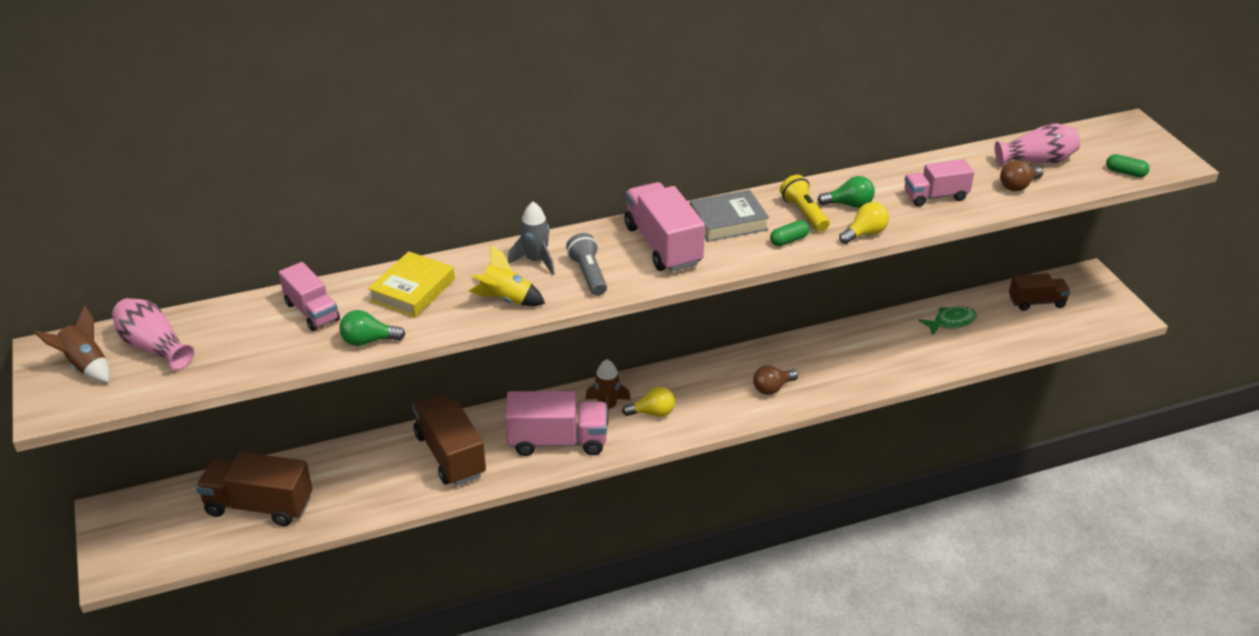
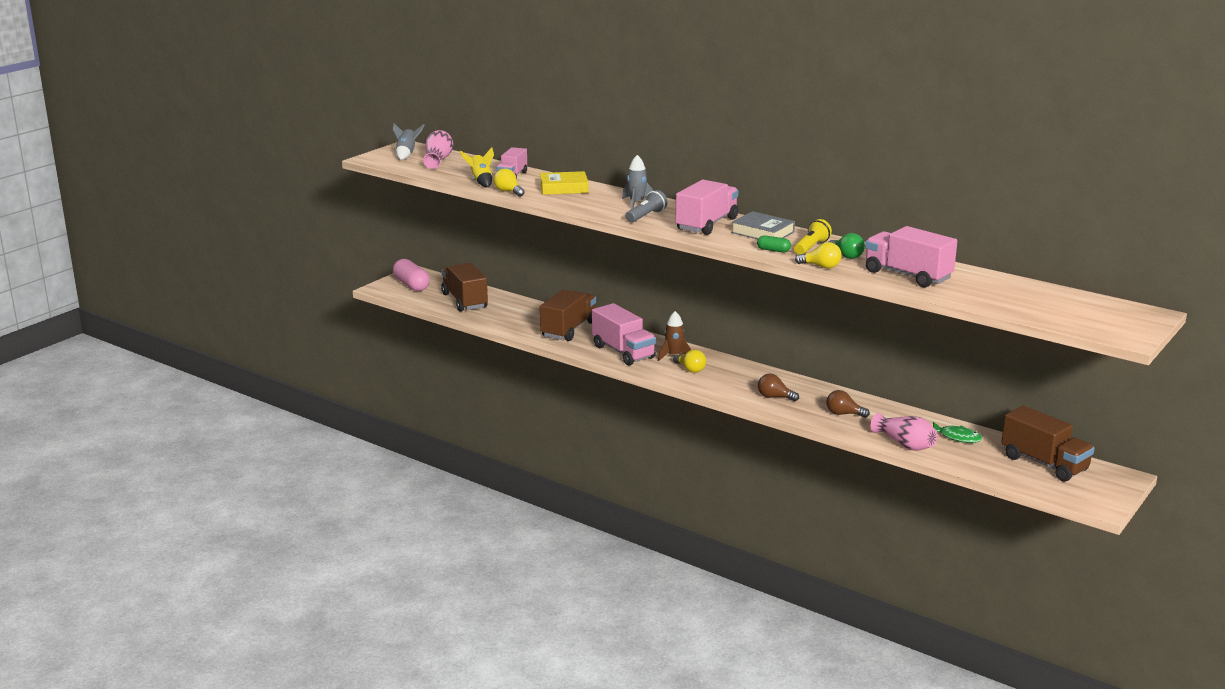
camera: 55 degrees right, 15 degrees down
brown rocket [34,305,110,383] -> grey rocket [392,123,424,160]
green light bulb [339,310,405,346] -> yellow light bulb [494,168,525,197]
yellow rocket [469,245,545,306] -> yellow rocket moved to [460,148,494,187]
pink truck [904,159,974,207] -> pink truck [865,226,957,288], size x1.60
pink vase [995,123,1080,166] -> pink vase moved to [871,413,938,451]
brown light bulb [1000,160,1043,191] -> brown light bulb moved to [826,390,870,418]
brown truck [1009,273,1071,311] -> brown truck [1001,406,1095,481], size x1.60
green capsule [1106,154,1150,177] -> none
none -> pink capsule [393,259,430,291]

